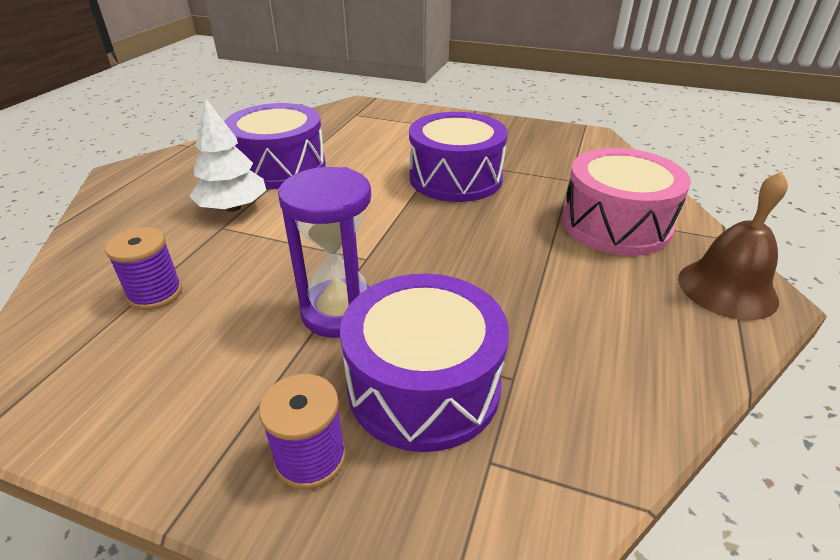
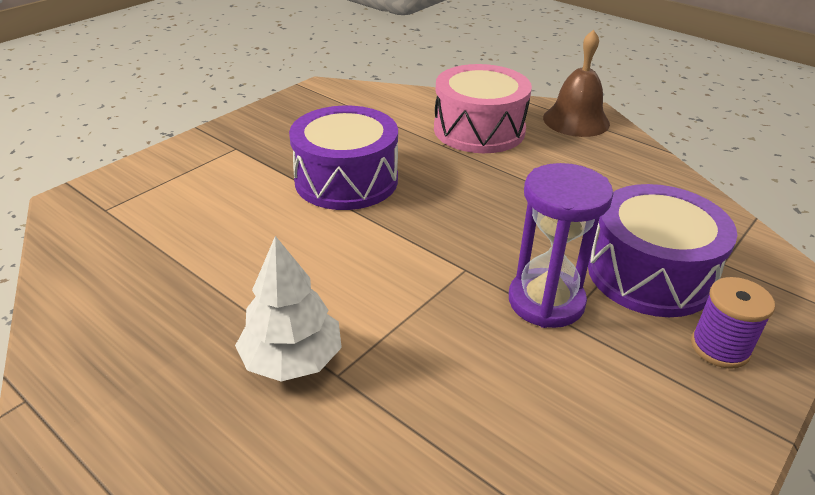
camera: 70 degrees left, 0 degrees up
purple spool [105,227,182,310] -> none
purple drum [224,103,326,189] -> none

